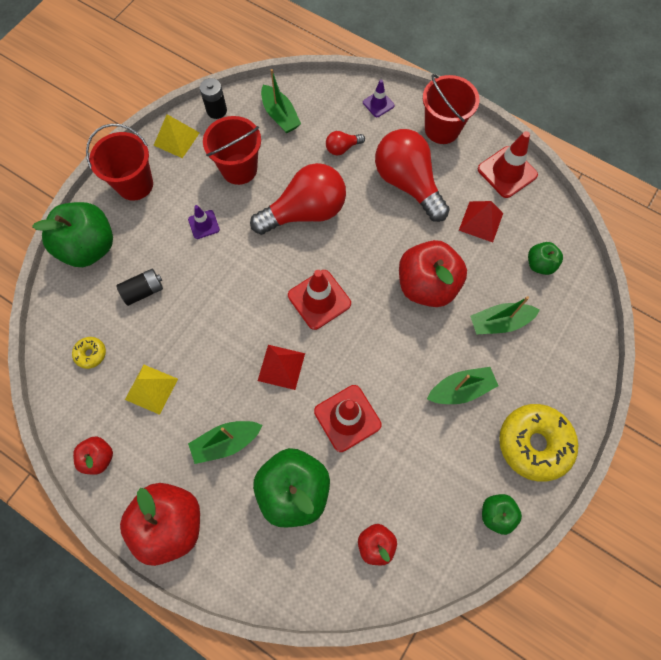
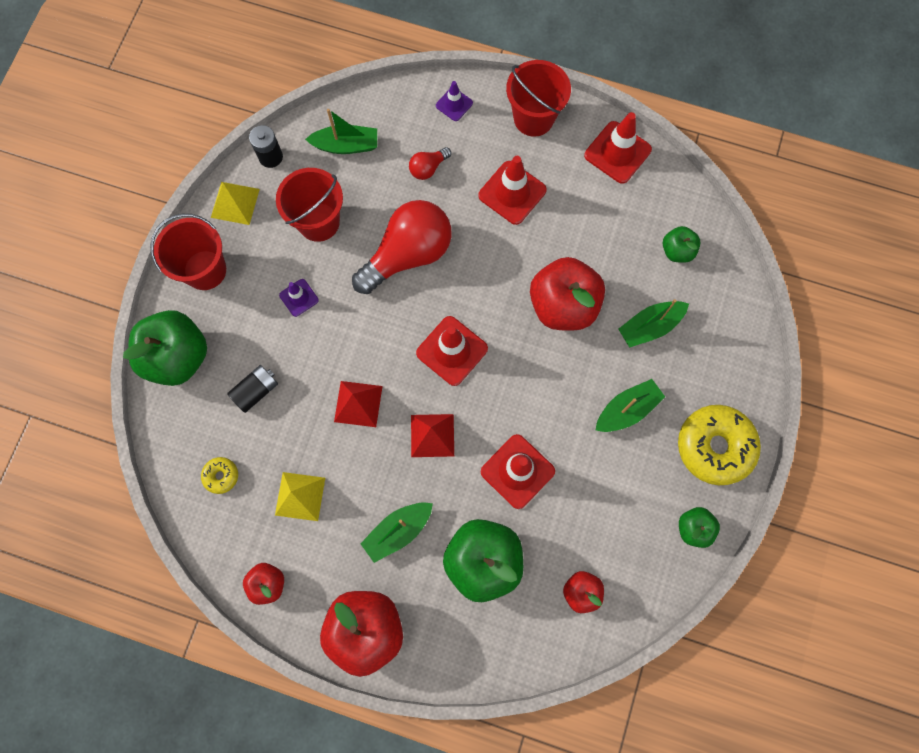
camera: 15 degrees left, 5 degrees up
green boat [261,69,301,133] -> green boat turned 45 degrees counterclockwise [305,109,377,154]
red light bulb [375,129,450,222] -> red traffic cone [478,156,547,225]
red pyramid [459,201,503,242] -> red pyramid moved to [334,381,382,427]

